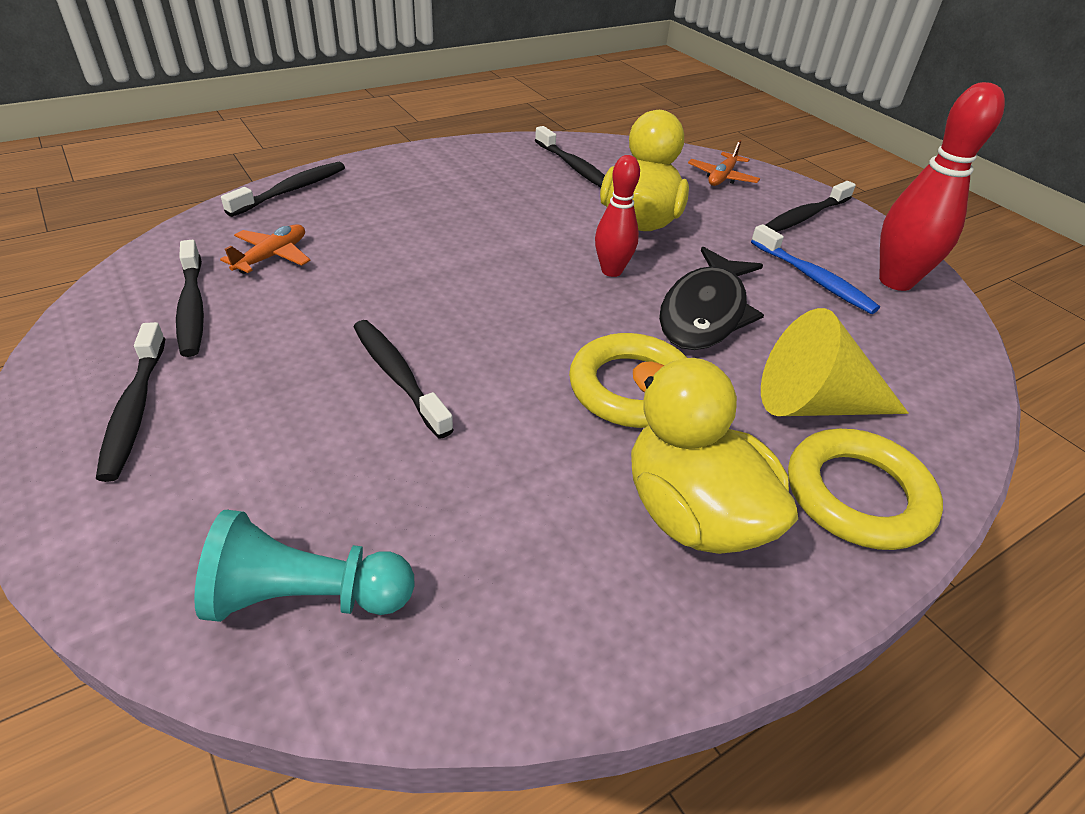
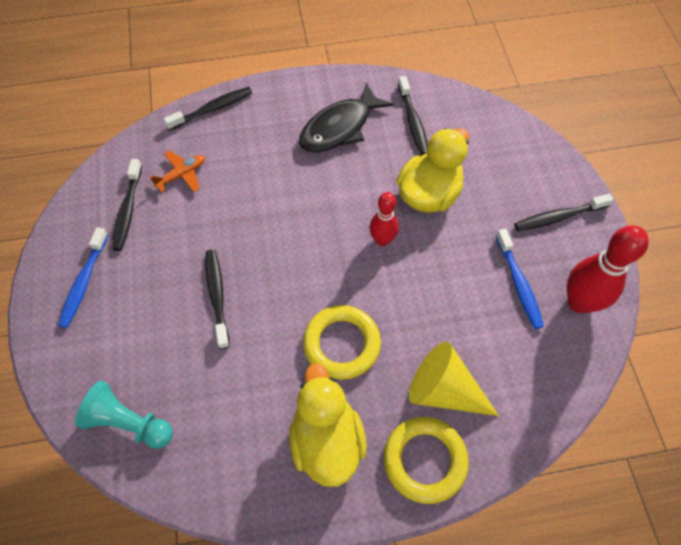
camera: 25 degrees right, 20 degrees up
black toothbrush [96,322,165,482] -> blue toothbrush [58,227,108,328]
black fish [659,247,764,350] -> black fish moved to [299,82,393,152]
orange plane [688,140,760,186] -> none

